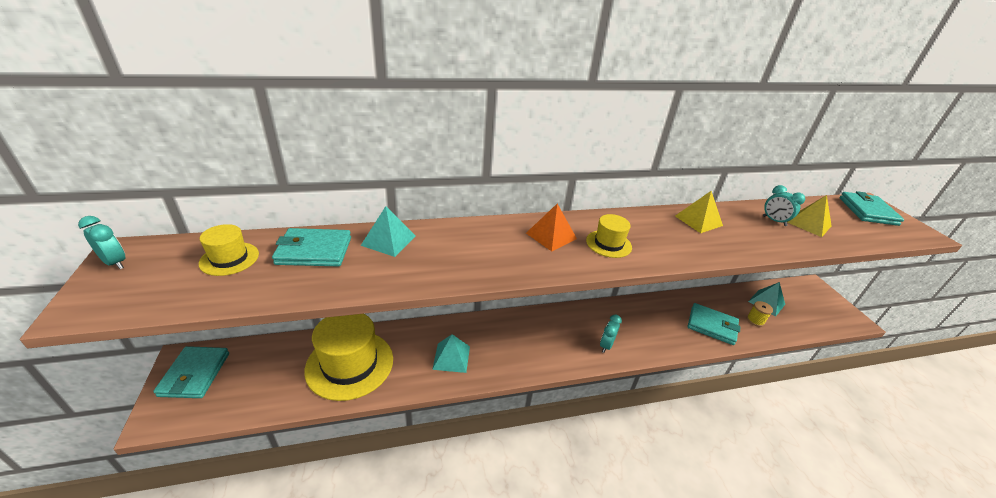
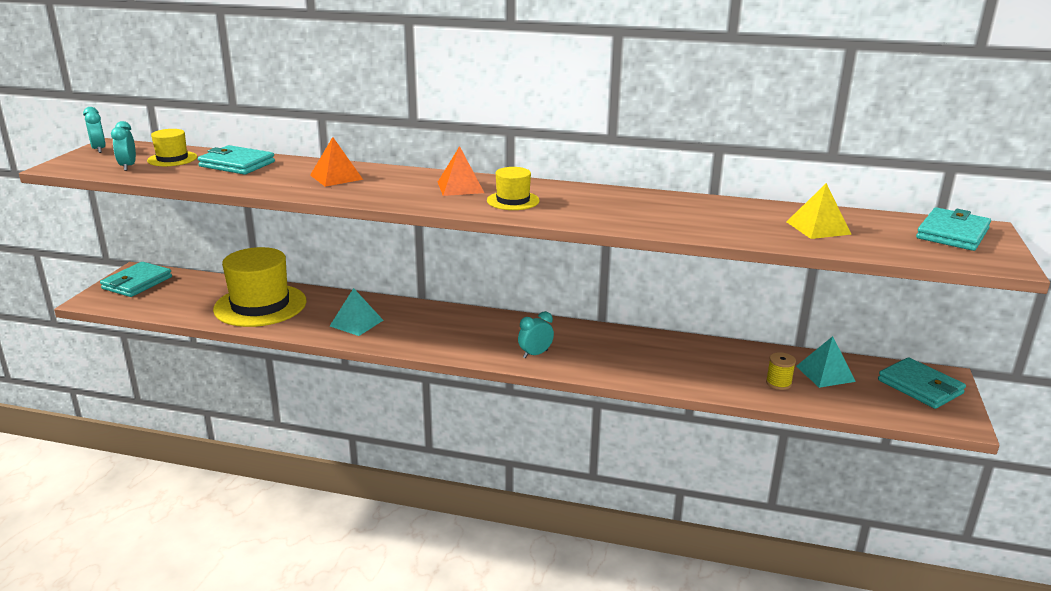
camera: 30 degrees right, 10 degrees down
turquoise pyramid [361,206,416,257] -> none
yellow pyramid [675,191,723,233] -> none
turquoise wallet [688,303,741,345] -> turquoise wallet moved to [878,357,966,409]
turquoise clock [763,185,805,226] -> turquoise clock moved to [111,121,136,171]
none -> orange pyramid [310,137,363,187]

